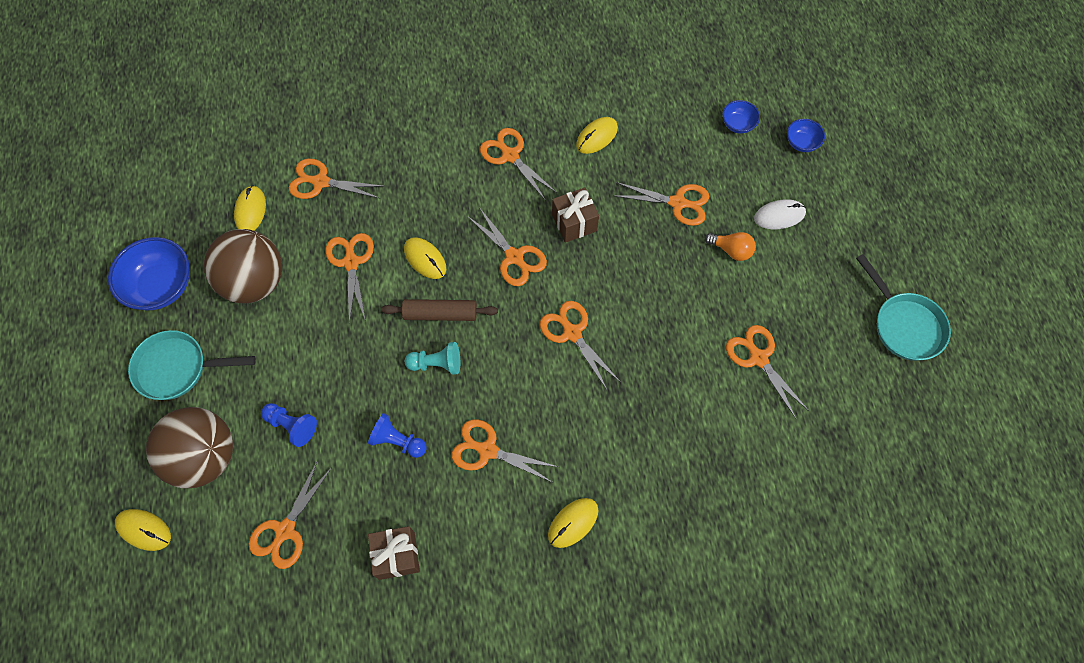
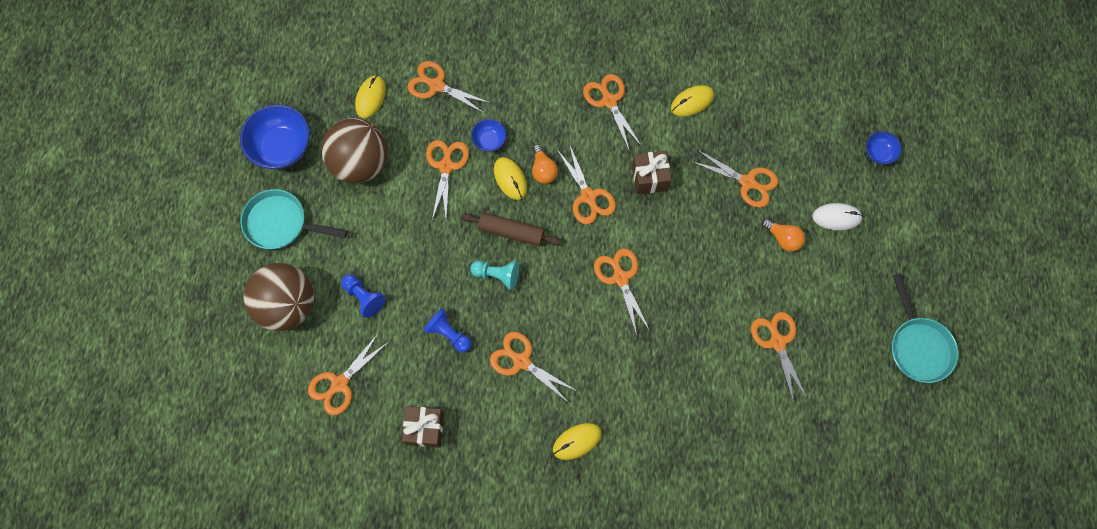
camera: 15 degrees right, 5 degrees up
yellow mouse [115,509,171,551] -> none
blue bowl [722,100,760,133] -> blue bowl moved to [471,119,507,152]
none -> orange light bulb [532,144,558,184]

